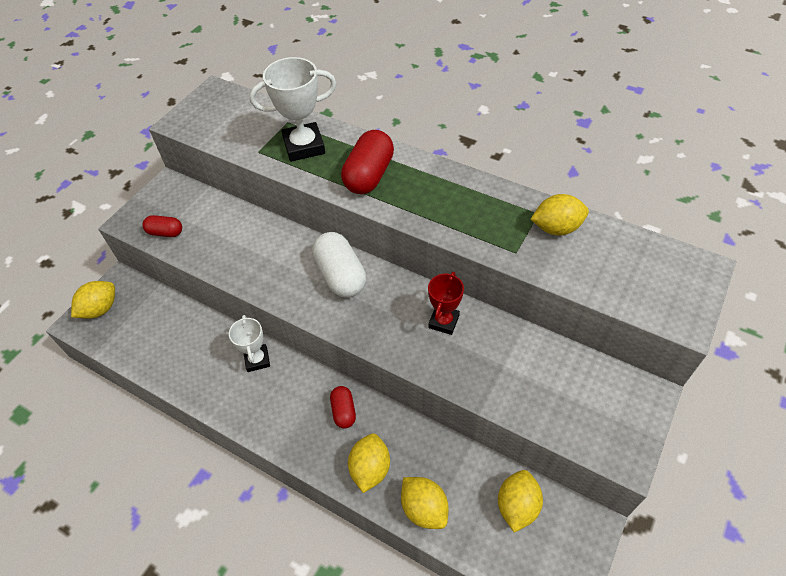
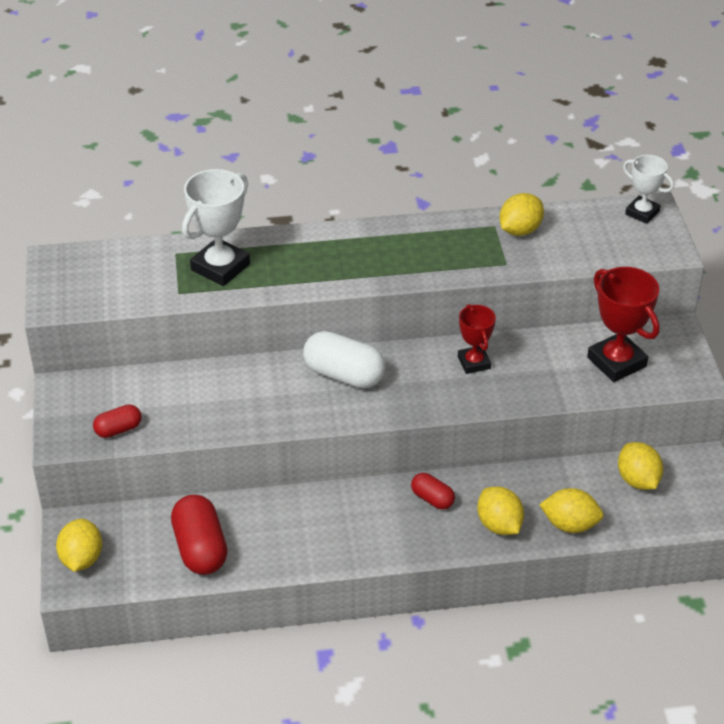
camera: 40 degrees left, 10 degrees down
white trophy [229,315,270,372] -> white trophy moved to [623,155,674,224]
red capsule [341,130,394,194] -> red capsule moved to [171,495,227,575]
none -> red trophy [587,267,660,382]

